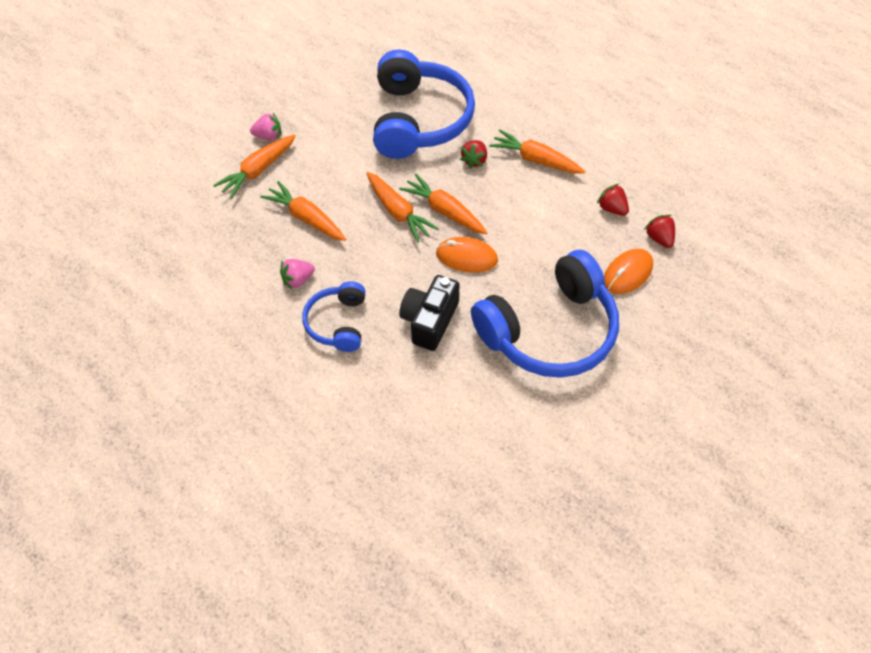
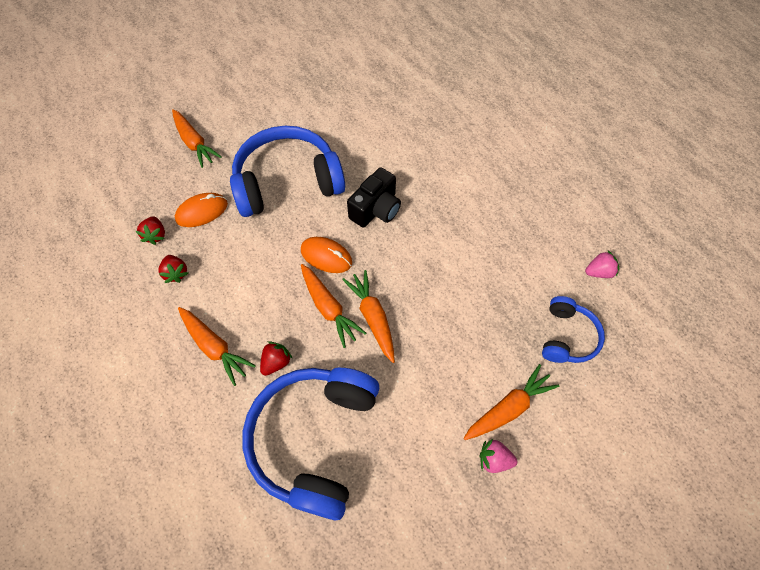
camera: 165 degrees left, 5 degrees up
orange carrot [260,181,346,241] -> orange carrot moved to [172,109,222,168]
pink strawberry [280,259,315,289] -> pink strawberry moved to [585,251,620,278]
blue headphones [302,281,366,352] -> blue headphones moved to [542,296,605,363]

